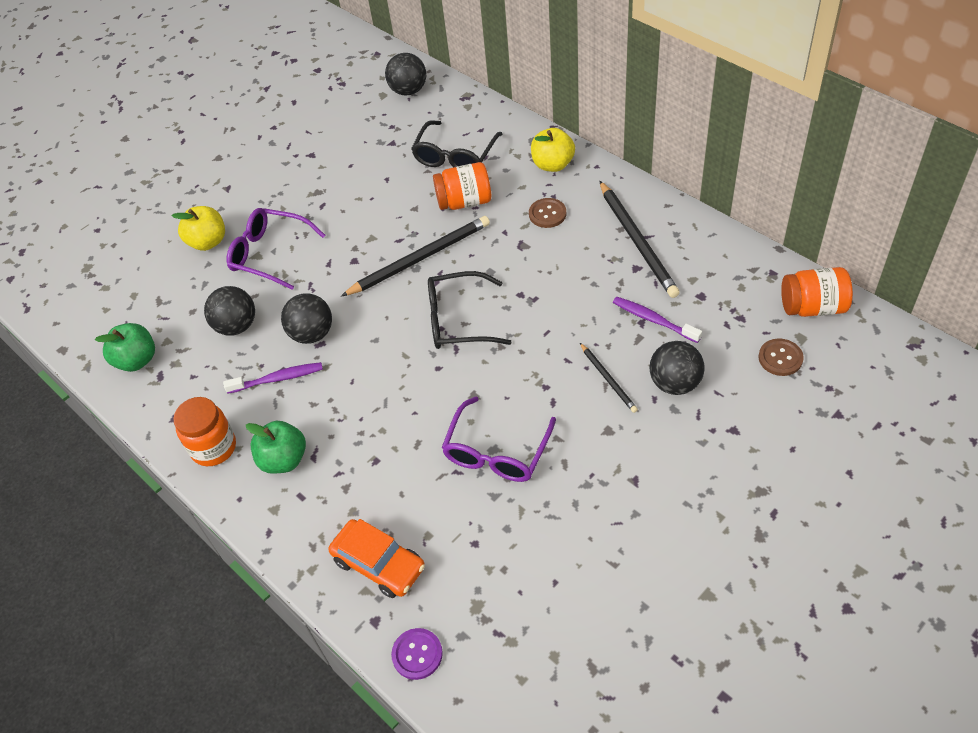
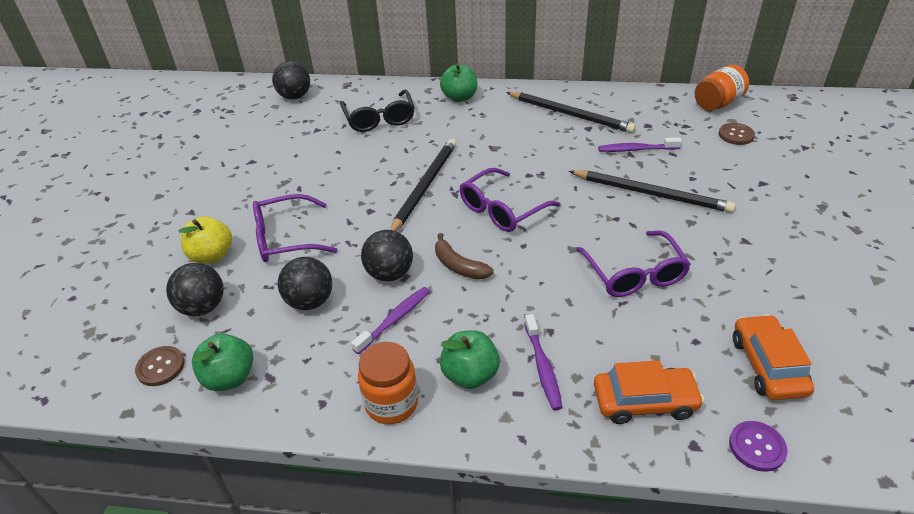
camera: 40 degrees left, 10 degrees down
black glasses [428,271,512,349] -> purple glasses [460,168,561,232]
orange jar [433,162,491,210] -> none
brown button [529,198,566,228] -> brown button moved to [135,346,185,386]
yellow apple [531,128,575,172] -> green apple [440,64,477,102]
black pencil [580,343,638,413] -> black pencil [569,170,735,213], size x1.90
black ball [650,341,705,395] -> black ball moved to [166,263,223,316]
none -> brown banana [435,233,494,279]
none -> purple toothbrush [524,314,563,410]
none -> orange car [733,314,814,400]

